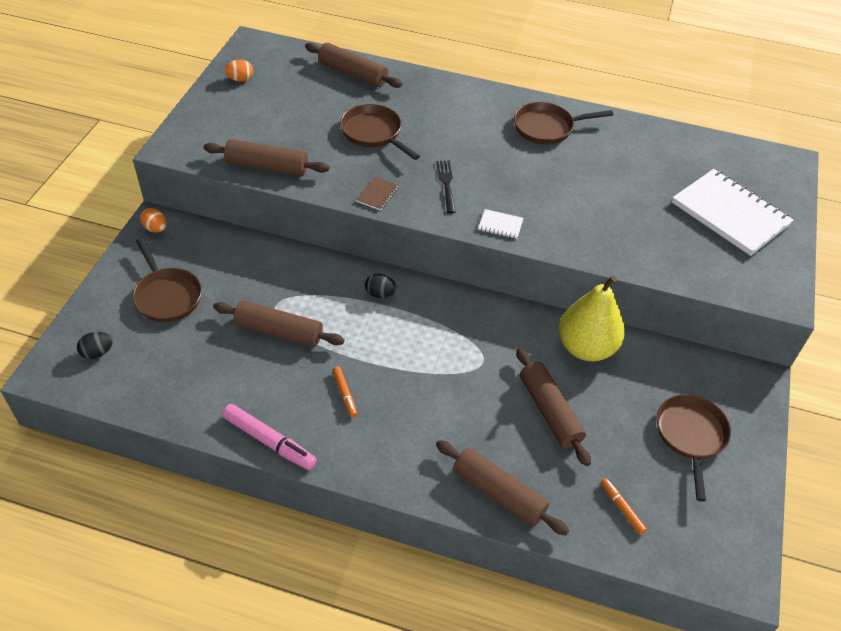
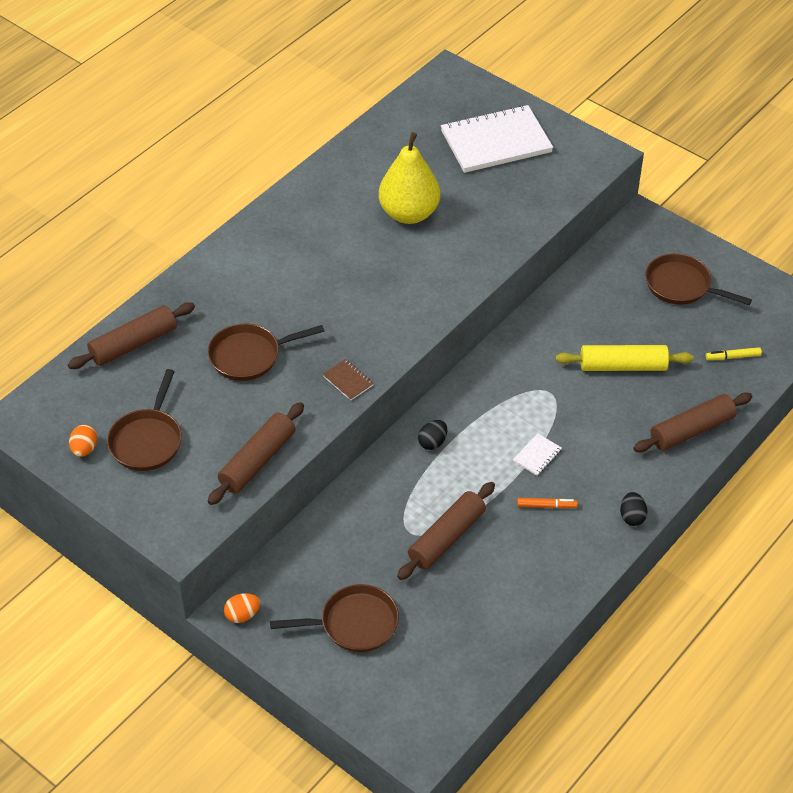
camera: 65 degrees left, 0 degrees up
black egg [77,332,113,359] -> black egg moved to [620,492,648,526]
pink marker [222,404,317,470] -> none
black fork [436,161,456,213] -> none
white notebook [478,209,524,239] -> white notebook moved to [513,433,562,476]
brown pan [514,102,613,145] -> brown pan moved to [107,369,182,471]
brown rolling pin [516,348,591,466] -> yellow rolling pin [555,345,694,371]
yellow pear [559,276,625,361] -> yellow pear moved to [379,132,440,224]
orange marker [601,478,647,535] -> yellow marker [706,347,762,360]

